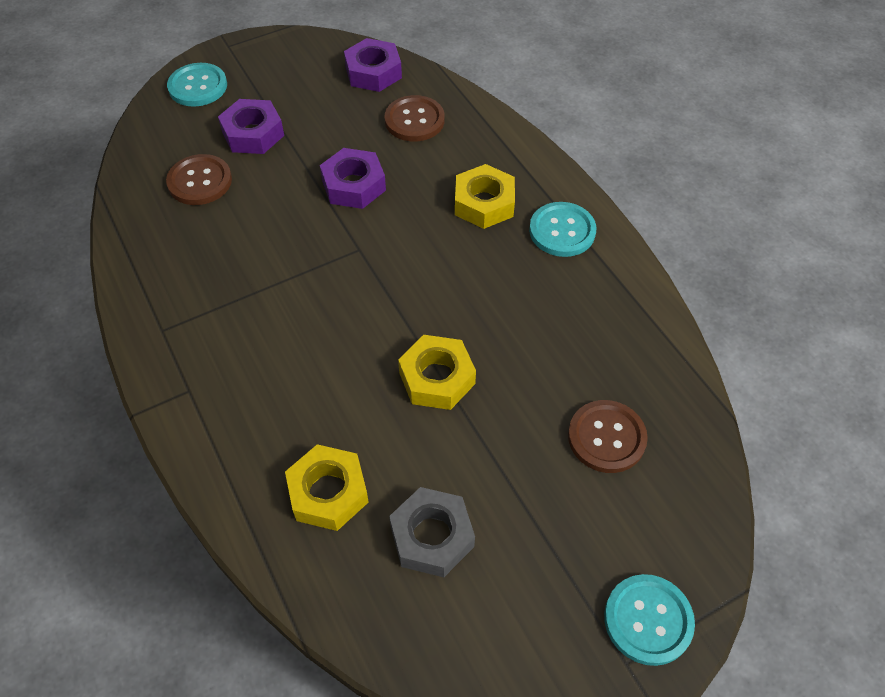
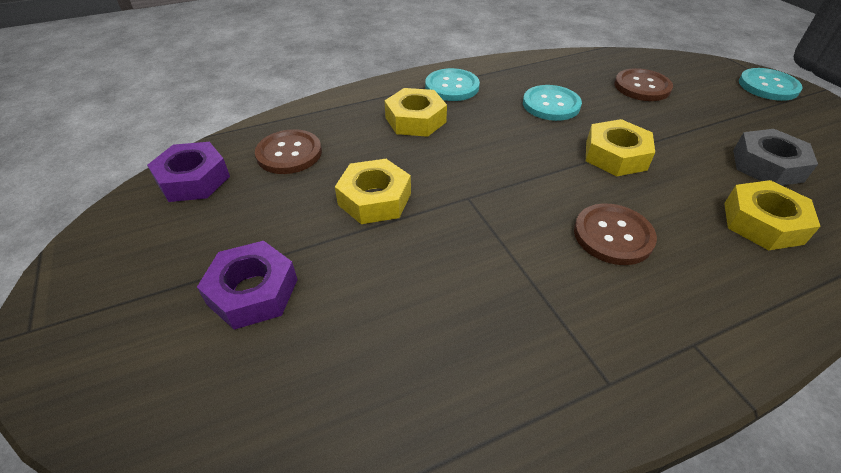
camera: 85 degrees left, 10 degrees down
brown button [166,154,232,205] -> brown button moved to [574,203,657,265]
turquoise button [167,63,227,107] -> turquoise button moved to [523,85,582,121]
purple nut [320,148,386,209] -> yellow nut [335,159,411,224]

